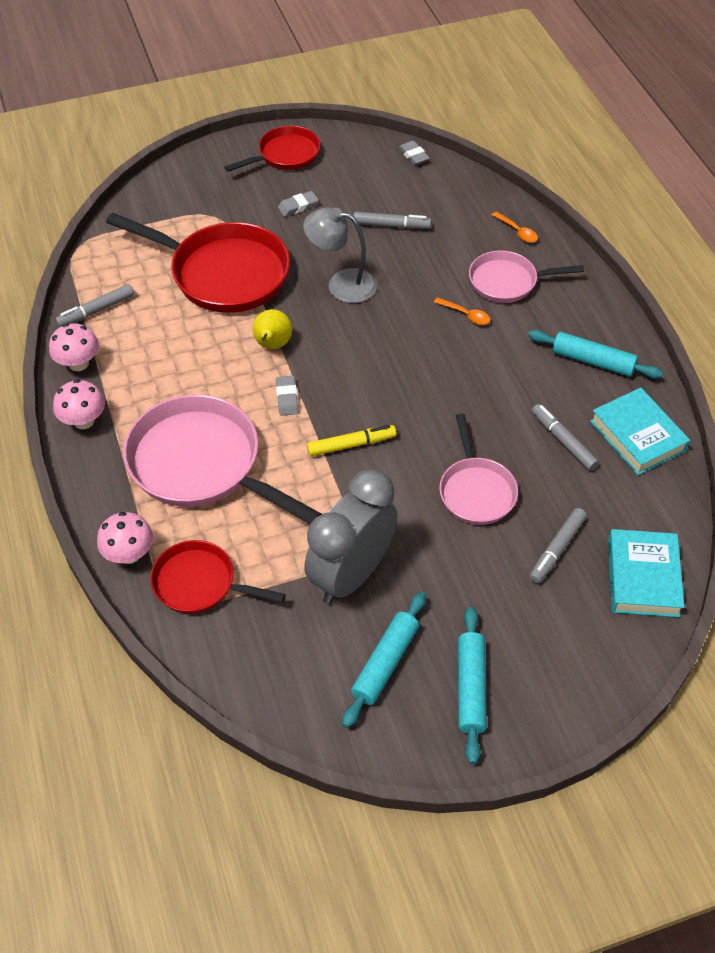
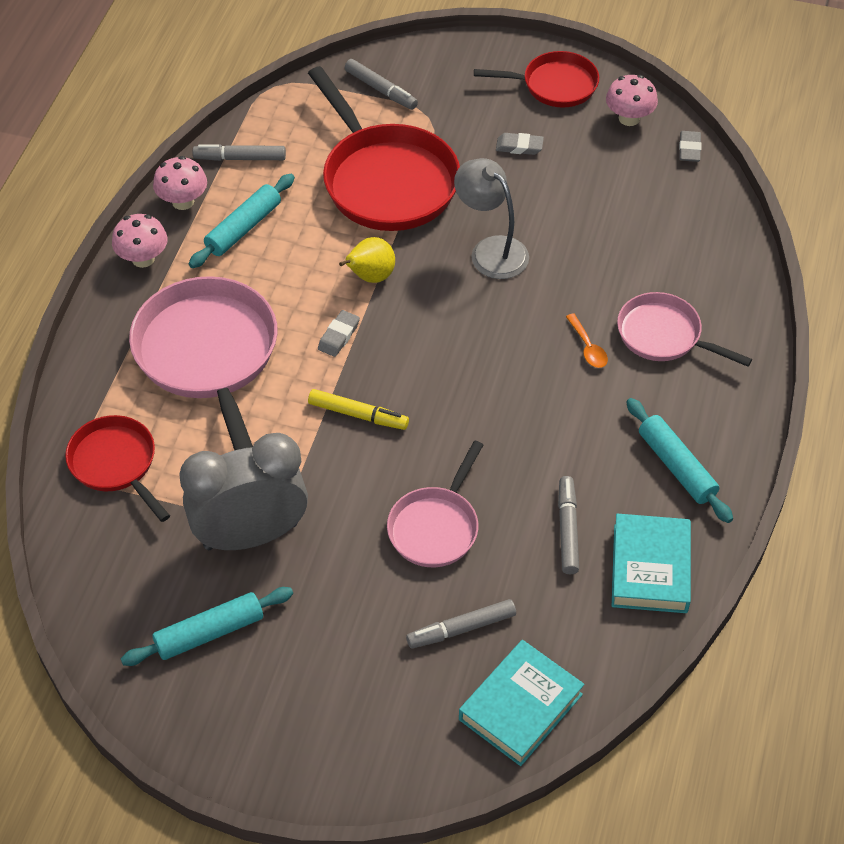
camera: 35 degrees right, 0 degrees up
pink mushroom [97,512,153,564] -> pink mushroom moved to [606,75,658,126]
grey marker [354,212,431,229] -> grey marker moved to [345,59,418,110]
turquoise rolling pin [458,607,487,764] -> turquoise rolling pin moved to [189,174,295,268]
orange spoon [492,211,538,243] -> none

